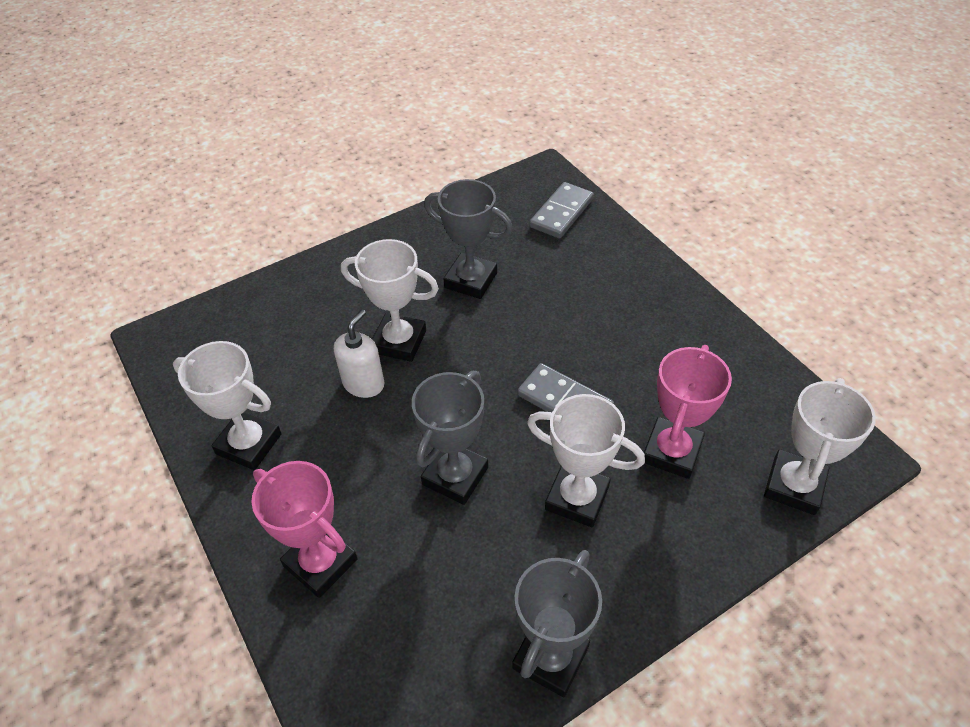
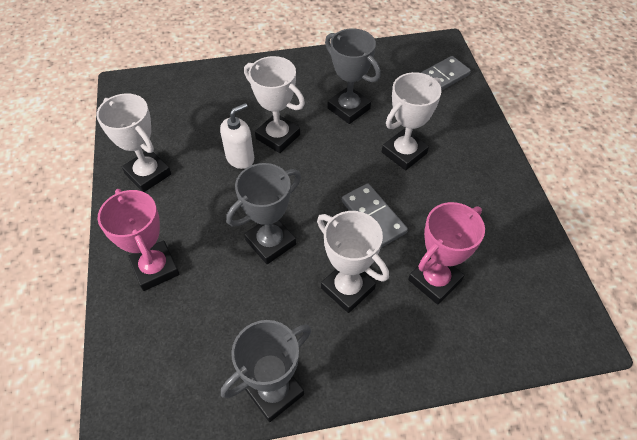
camera: 20 degrees right, 5 degrees up
white trophy [764,378,876,515] -> white trophy moved to [382,72,442,170]

